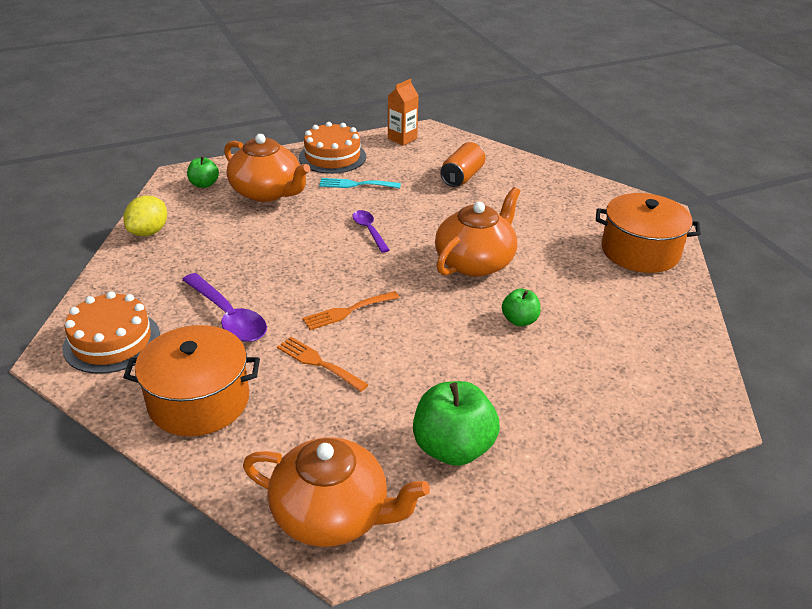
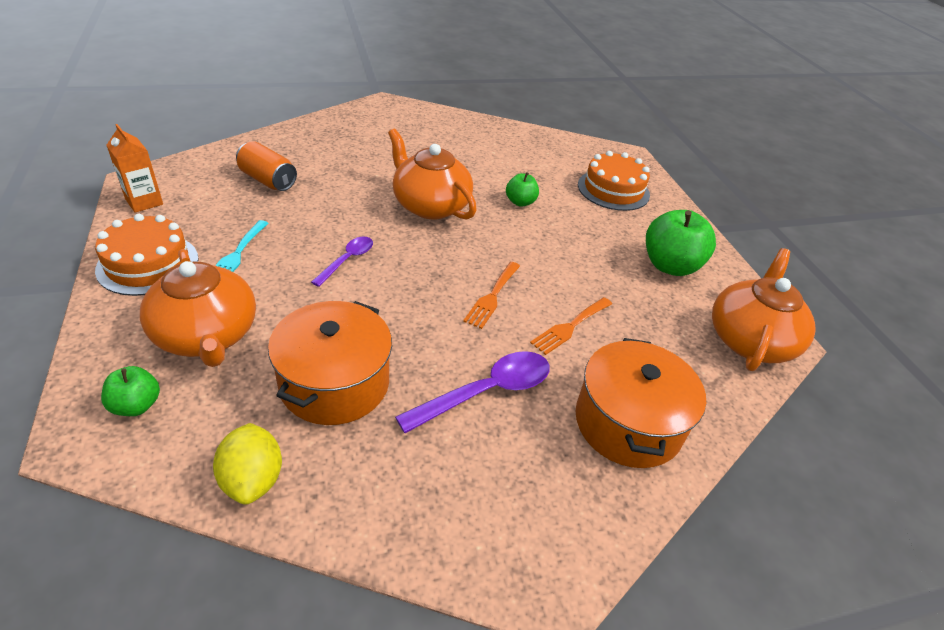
camera: 85 degrees left, 5 degrees up
orange cake [62,291,160,374] -> orange cake moved to [578,151,650,211]
yellow lemon [123,196,167,236] -> yellow lemon turned 45 degrees clockwise [213,423,282,505]
orange teapot [224,134,310,202] -> orange teapot turned 105 degrees clockwise [140,249,256,367]
orange fork [302,291,399,330] -> orange fork turned 45 degrees clockwise [463,262,520,329]
purple spoon [352,210,389,253] -> purple spoon turned 135 degrees clockwise [311,237,373,287]
orange pot [596,193,701,273] -> orange pot moved to [268,301,392,425]

